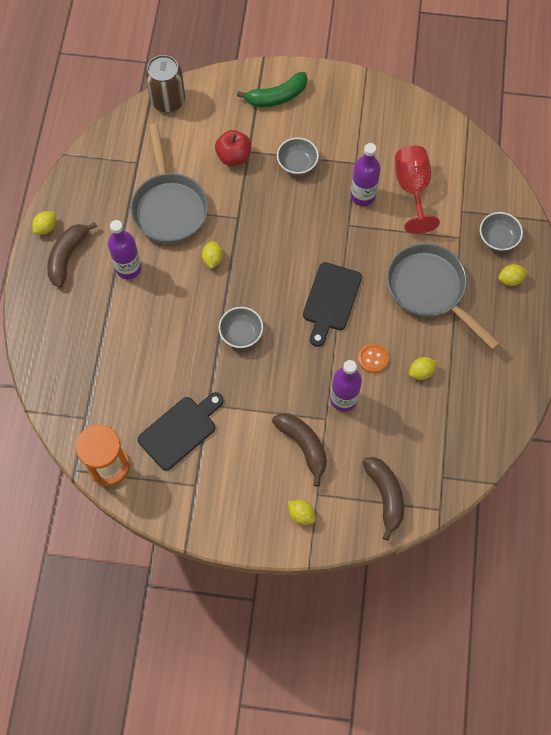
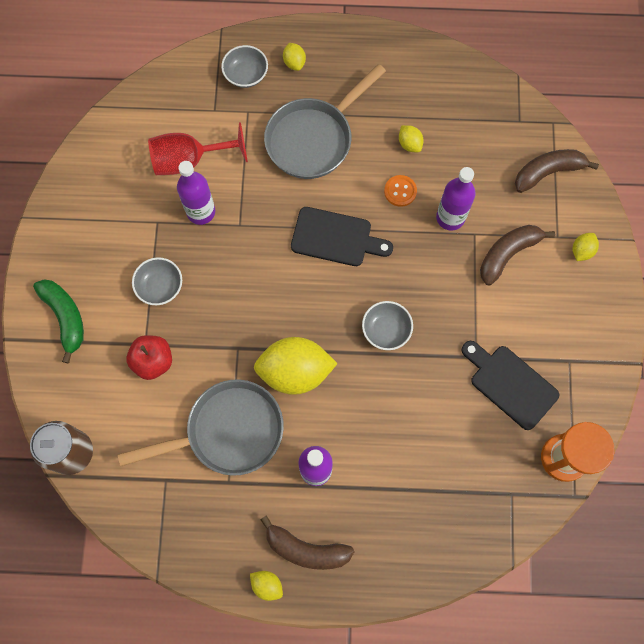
camera: 95 degrees left, 5 degrees up
yellow lemon [202,241,223,269] -> yellow lemon [254,337,338,395], size x2.24

